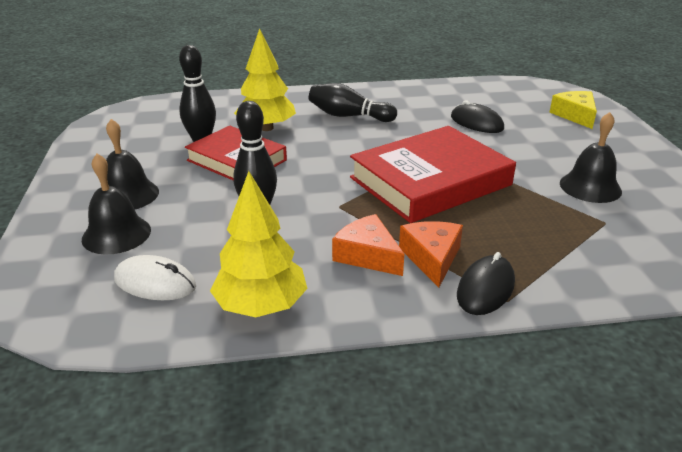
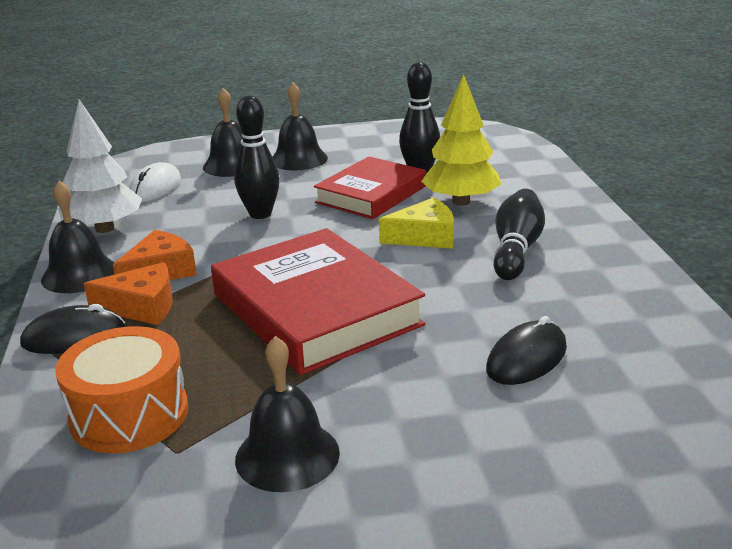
camera: 90 degrees right, 5 degrees down
yellow tree [210,171,308,317] -> white tree [58,100,142,233]
black mouse [457,252,515,315] -> black mouse turned 45 degrees counterclockwise [20,304,125,354]
yellow cheese [549,91,597,129] -> yellow cheese moved to [379,197,454,249]
none -> black bell [41,181,115,293]
none -> orange drum [55,326,188,453]

